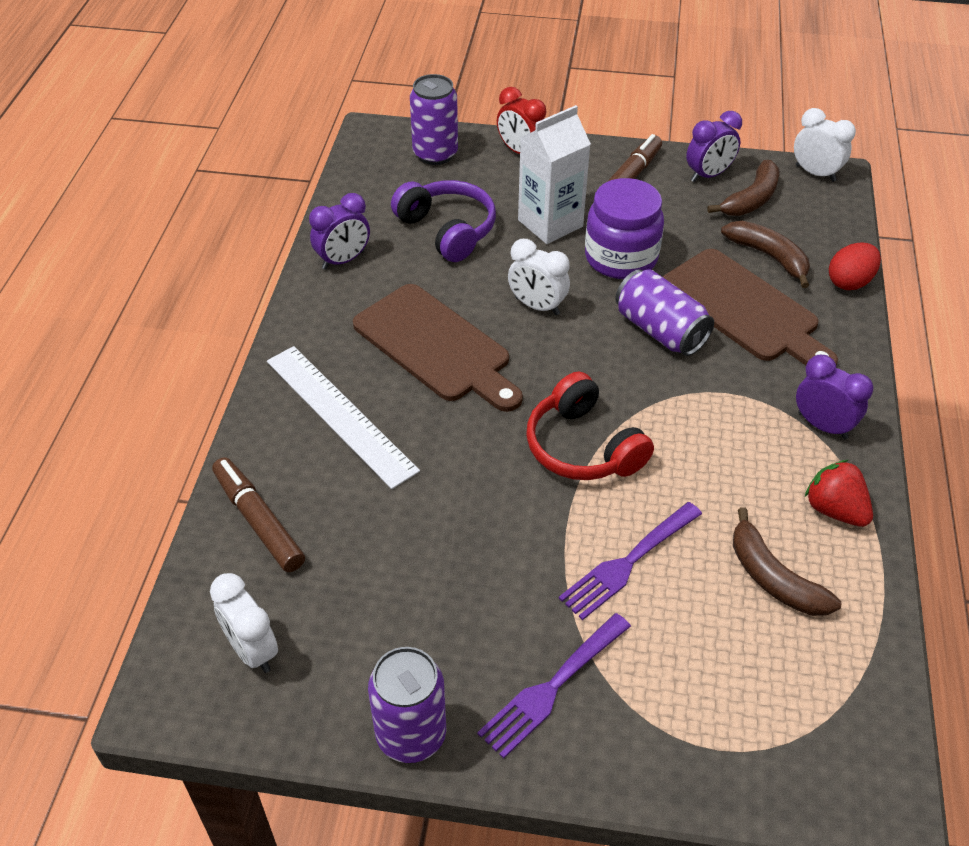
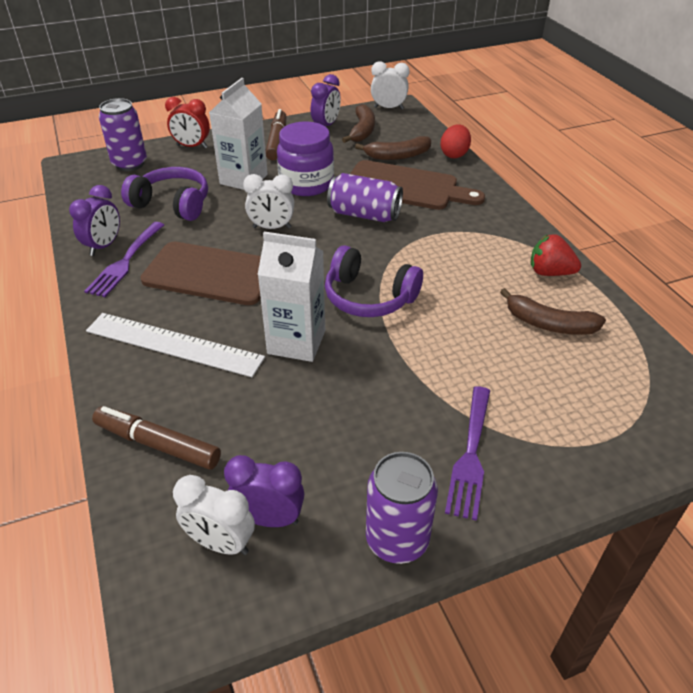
camera: 30 degrees left, 5 degrees down
red headphones [526,371,654,480] -> purple headphones [325,245,423,317]
purple fork [559,502,702,620] -> purple fork moved to [84,222,164,297]
brown banana [721,221,810,288] -> brown banana turned 150 degrees clockwise [355,136,431,160]
purple clock [796,355,873,439] -> purple clock moved to [224,455,304,527]
none -> white carton [257,232,325,362]

